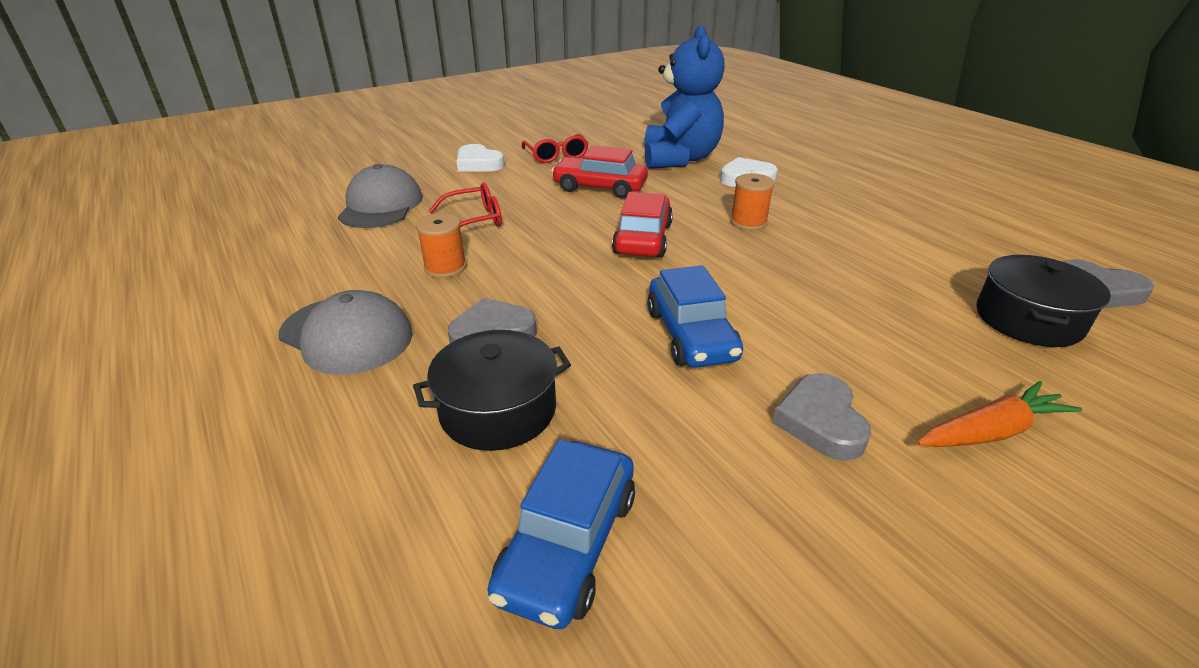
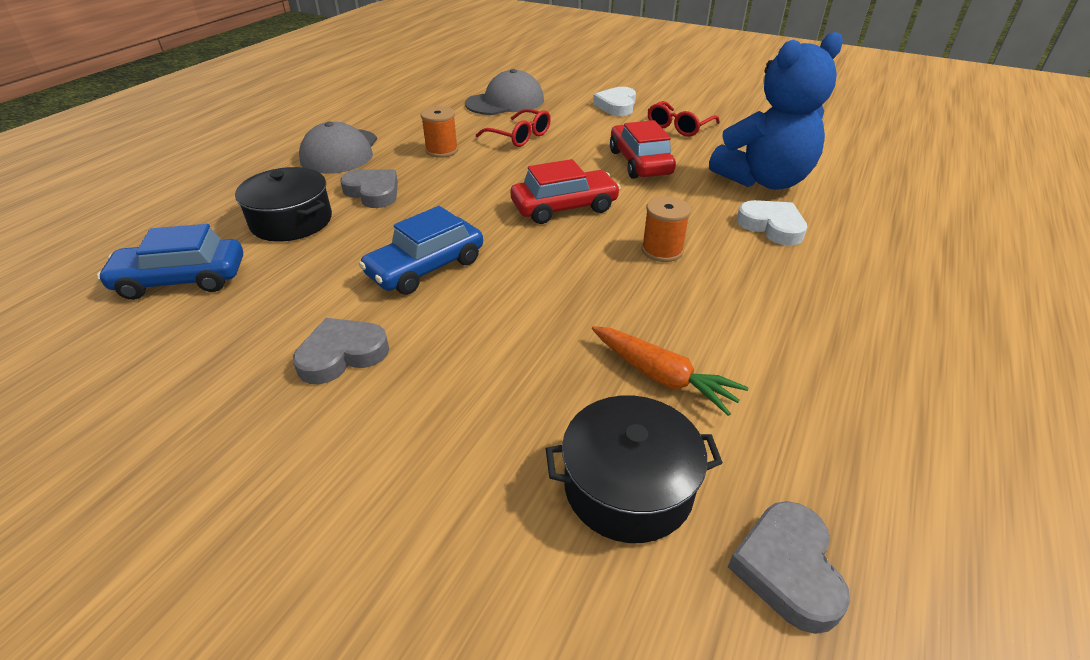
camera: 60 degrees right, 5 degrees up
orange carrot [917,381,1082,447] -> orange carrot moved to [592,326,749,416]

